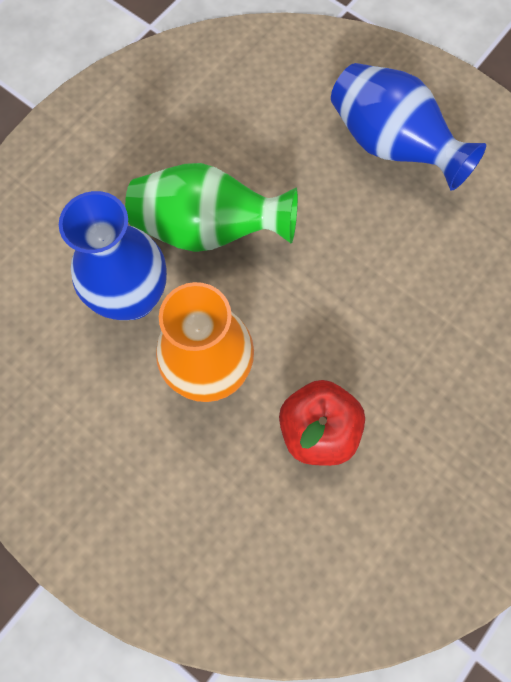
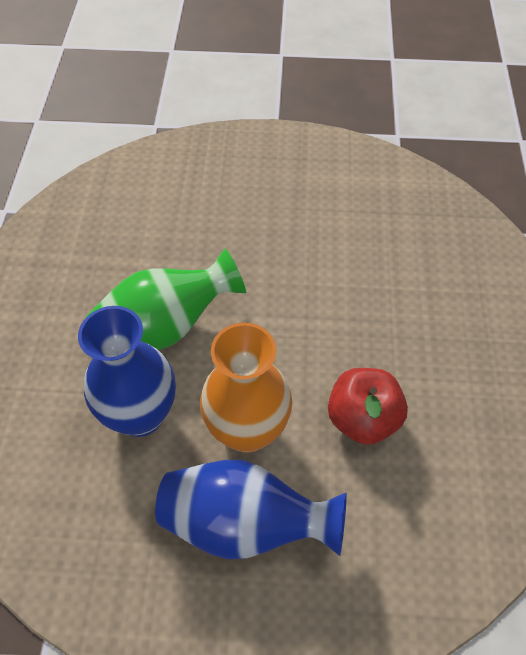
camera: 35 degrees left, 15 degrees down
blue vase [331,63,486,191] -> blue vase moved to [155,460,347,560]

